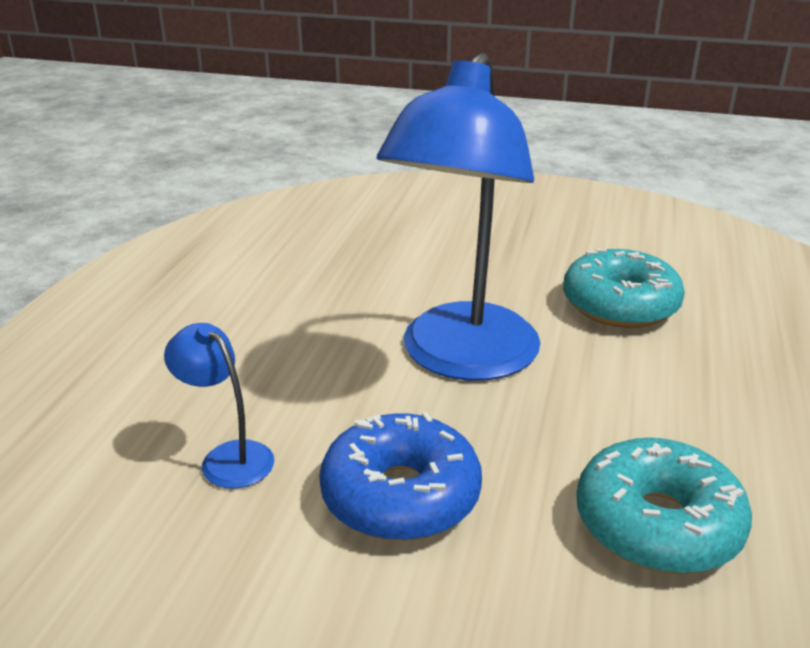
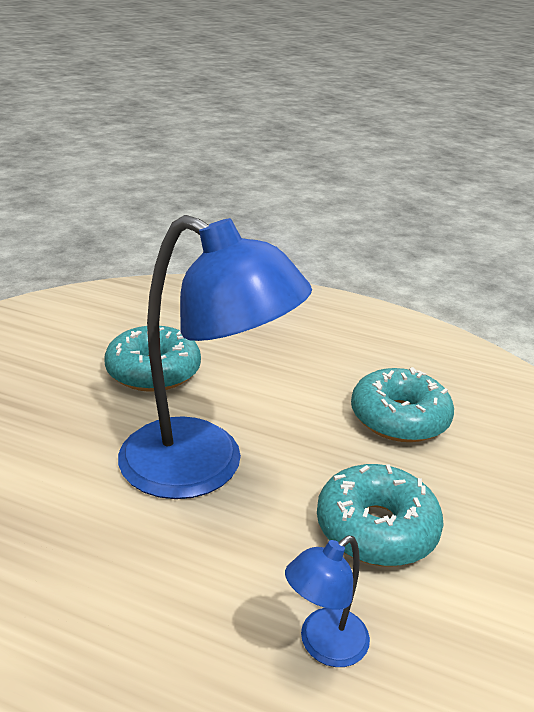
camera: 85 degrees left, 0 degrees up
blue donut [319,412,482,541] -> turquoise donut [317,464,444,567]

